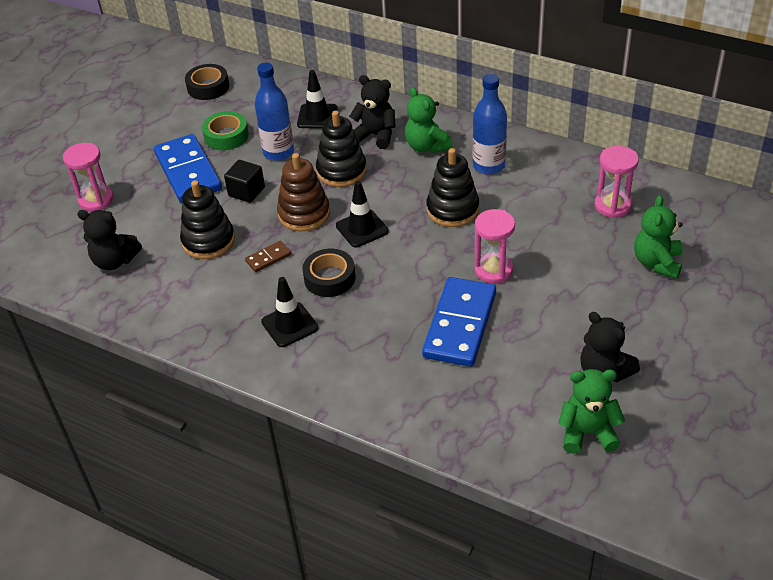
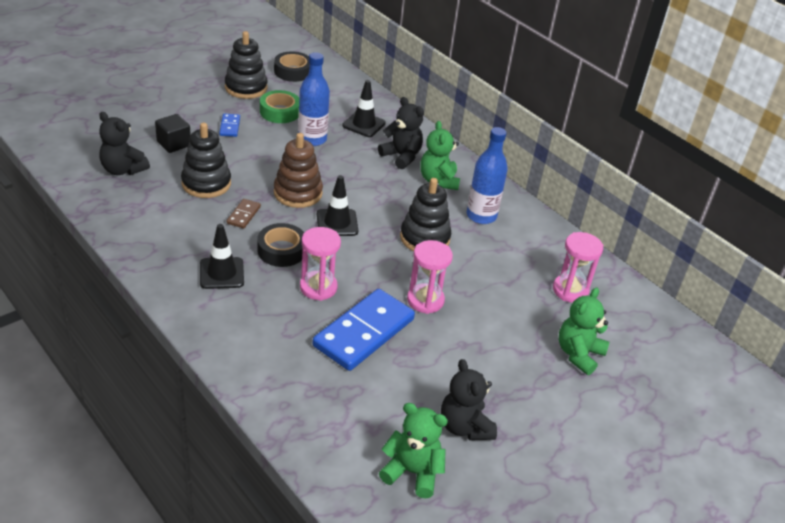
camera: 15 degrees right, 5 degrees down
pink hourglass [63,143,114,211] -> pink hourglass moved to [300,227,341,301]
blue domino [154,134,222,203] -> blue domino [219,114,240,137], size x0.44
black cube [224,160,265,203] -> black cube moved to [155,114,191,153]
brown domino [245,241,291,272] -> brown domino turned 60 degrees counterclockwise [227,199,261,229]
black stacking toy [316,111,367,187] -> black stacking toy moved to [225,31,268,99]

